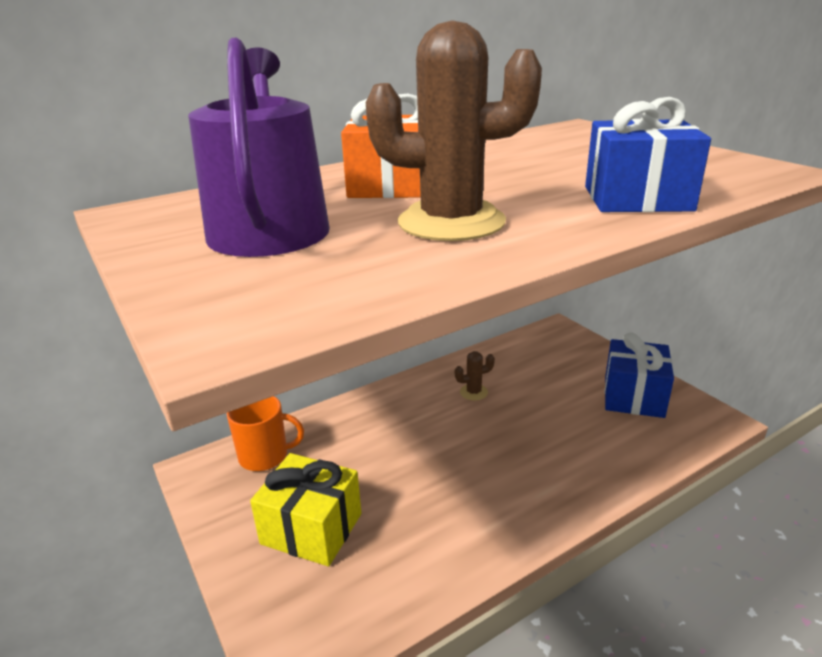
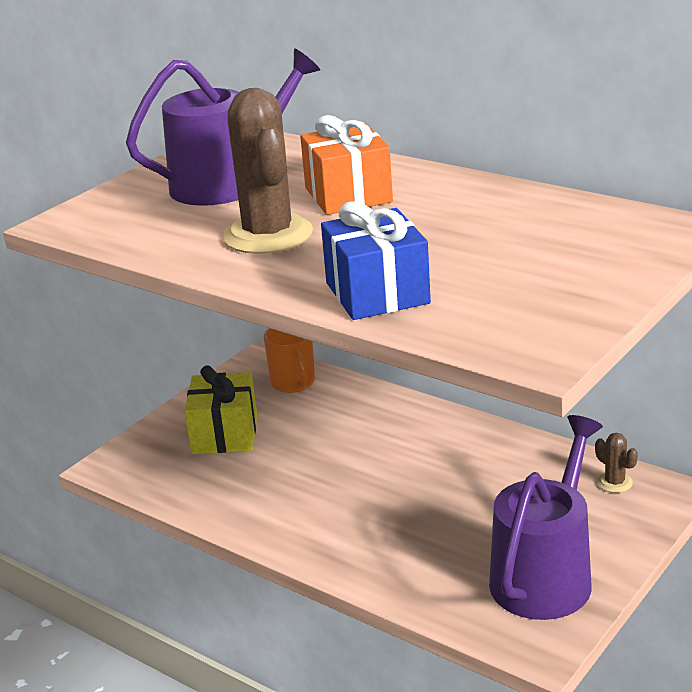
camera: 70 degrees right, 0 degrees up
brown cactus [455,351,495,401] -> brown cactus moved to [595,433,638,493]
blue gift [605,332,674,418] -> purple watering can [489,415,603,620]

